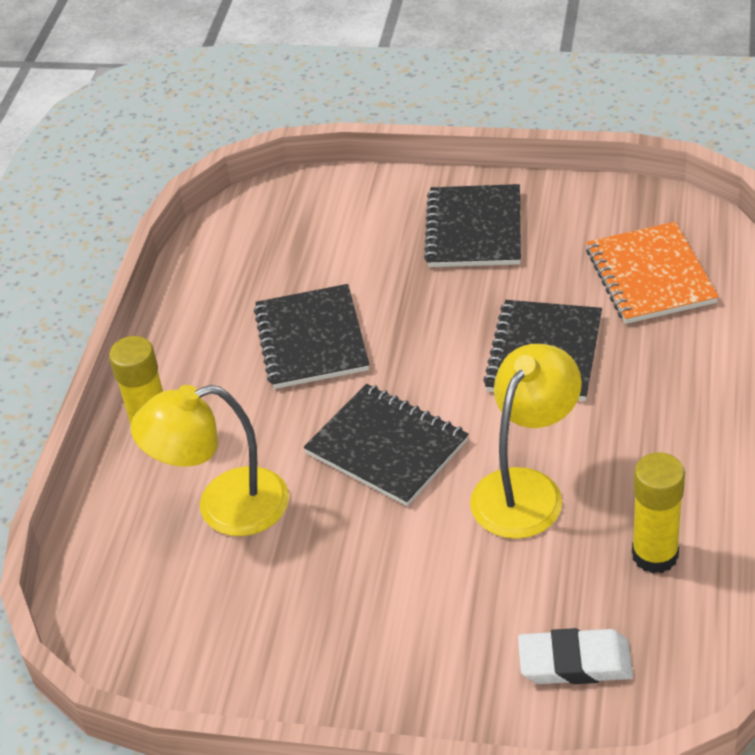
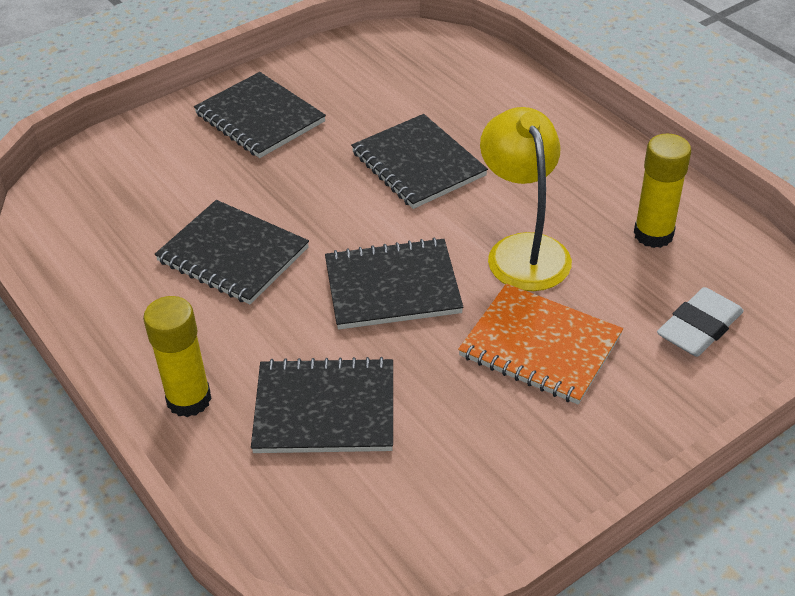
camera: 50 degrees left, 0 degrees up
yellow lamp [131,385,289,536] -> black notebook [251,357,393,453]
orange notebook [586,222,719,324] -> orange notebook moved to [458,283,623,405]

